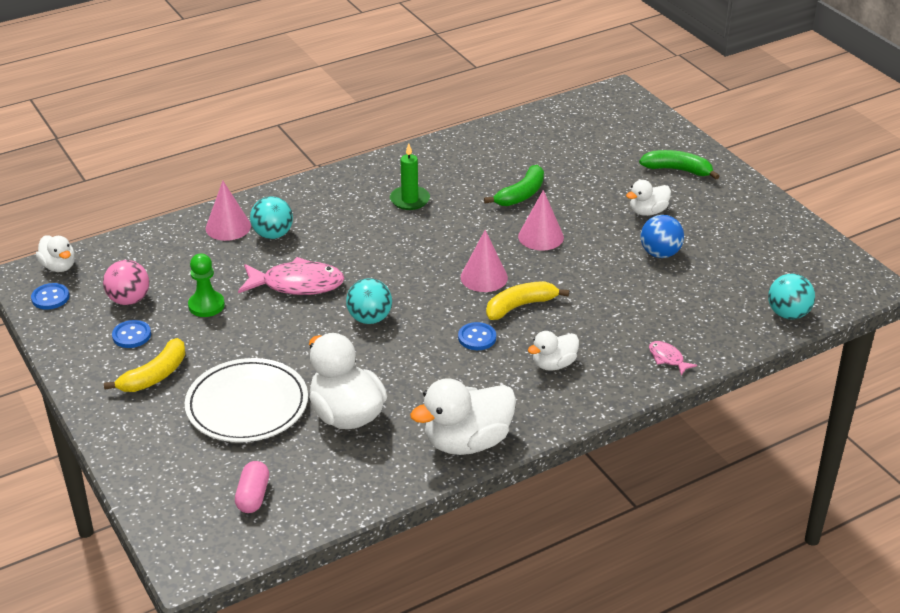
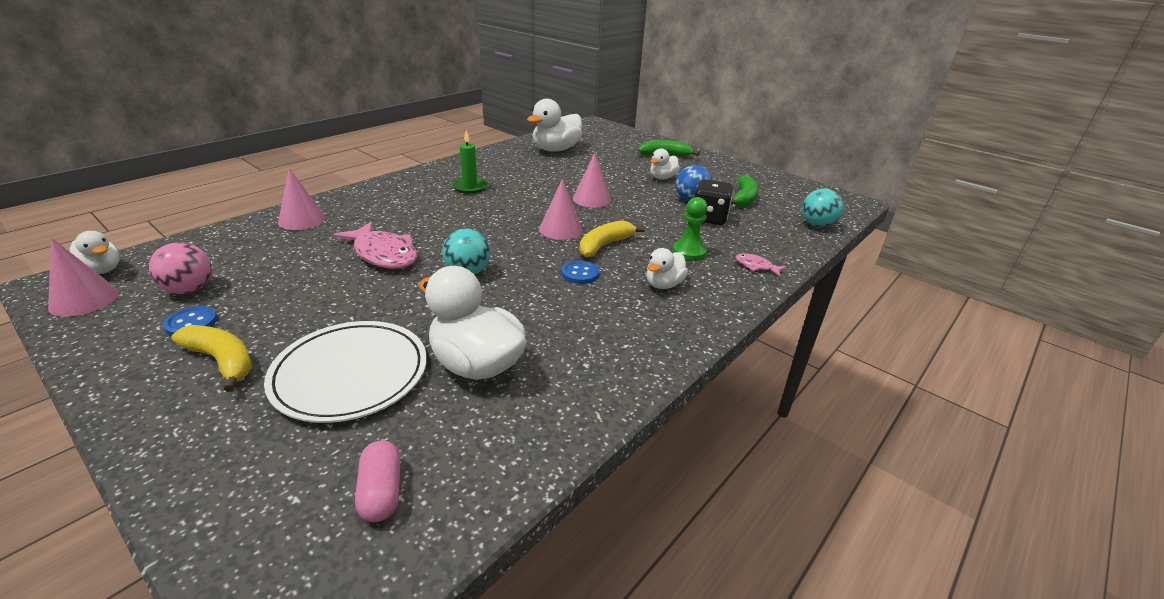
camera: 20 degrees left, 5 degrees down
blue button [31,283,69,310] -> pink cone [48,238,119,317]
yellow banana [104,338,186,392] -> yellow banana turned 75 degrees counterclockwise [171,325,252,392]
green pawn [188,254,225,317] -> green pawn moved to [673,197,707,261]
pink fish [238,257,345,295] -> pink fish turned 60 degrees clockwise [333,221,417,269]
turquoise ball [250,196,293,239] -> none
white duck [410,378,516,455] -> white duck moved to [527,99,582,151]
green banana [484,165,544,206] -> green banana moved to [731,175,759,207]
none -> black dice [694,179,733,225]

